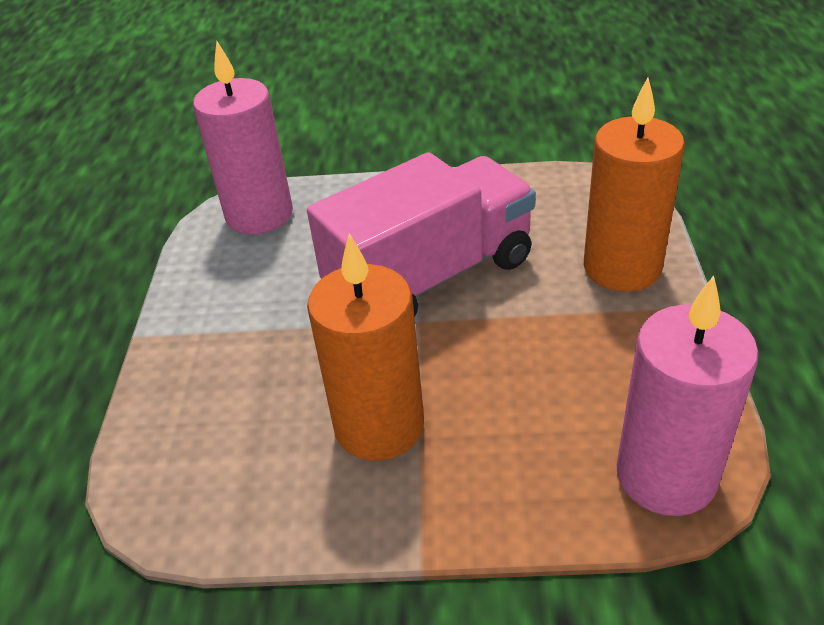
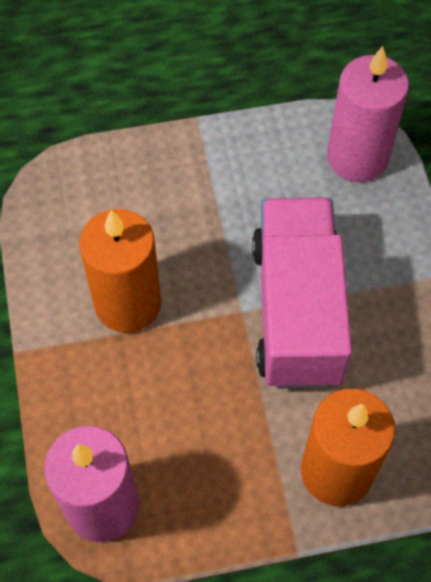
camera: 75 degrees right, 20 degrees up
pink truck [307,152,536,318] -> pink truck turned 135 degrees counterclockwise [252,197,352,389]

